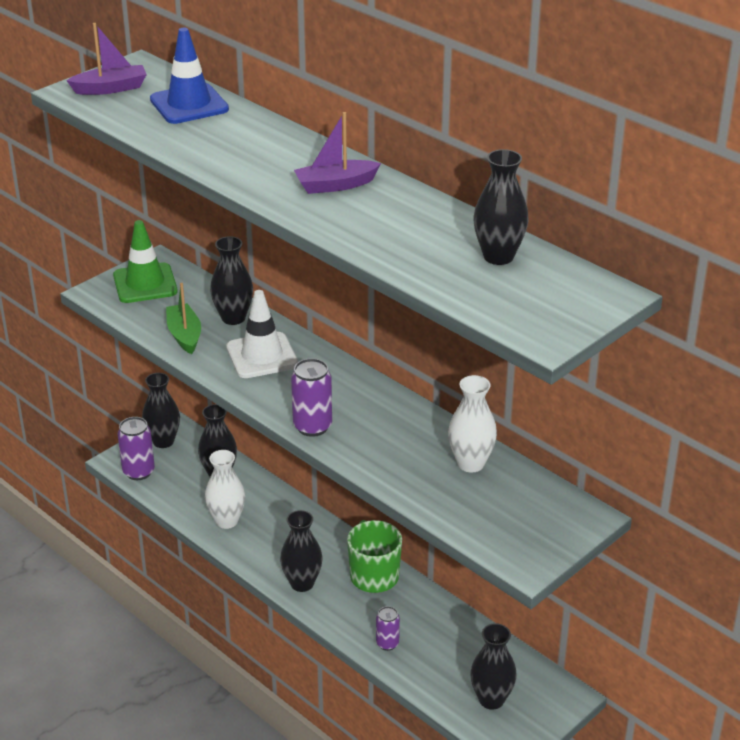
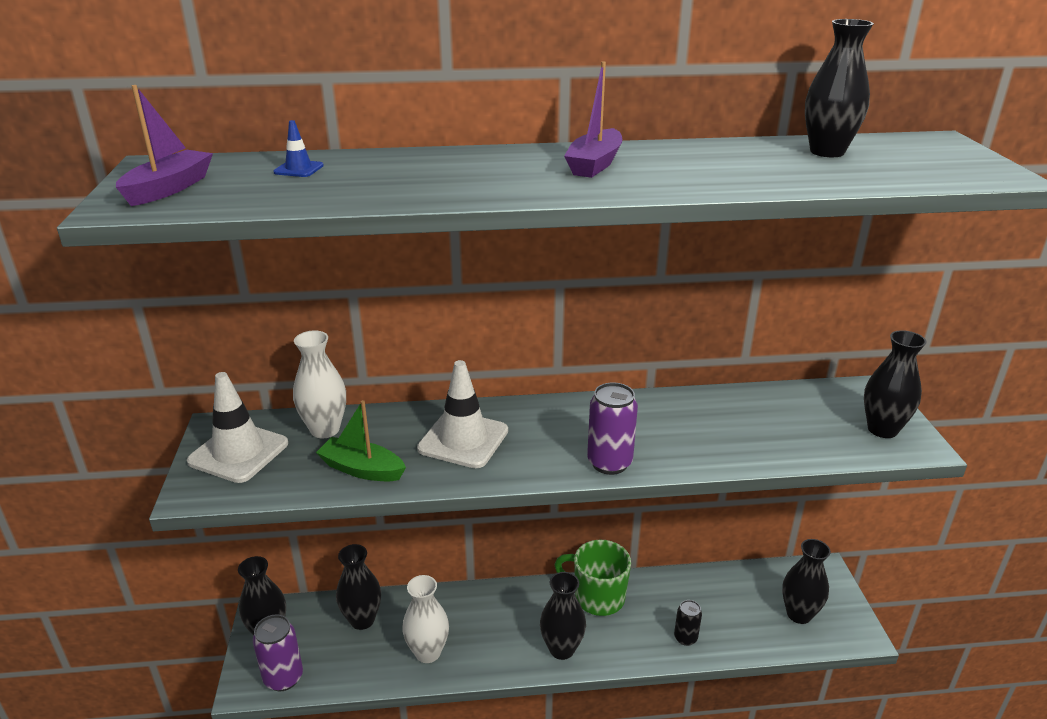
camera: 50 degrees left, 5 degrees down
green traffic cone [113,220,178,303] -> white traffic cone [187,372,288,483]
blue traffic cone [150,28,229,124] -> blue traffic cone [273,120,324,177], size x0.44
black vase [210,236,253,325] -> black vase moved to [864,330,927,438]
purple can [376,606,400,651] -> black can [674,600,702,646]
white vase [448,375,497,472] -> white vase moved to [293,330,346,438]

